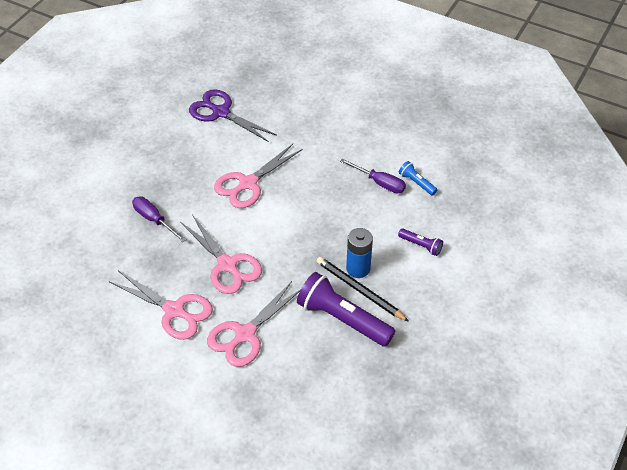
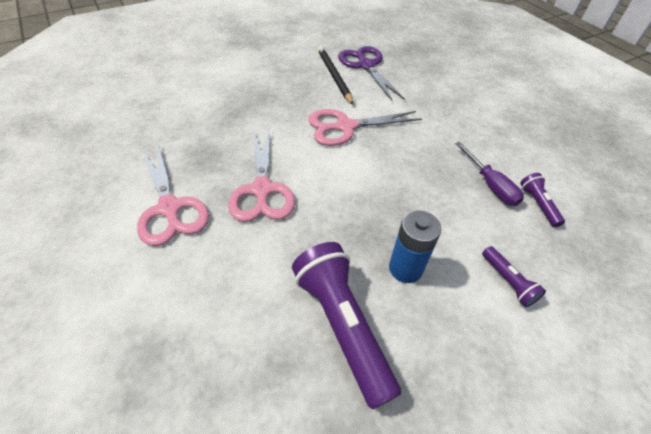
camera: 30 degrees right, 0 degrees up
purple screwdriver [132,196,186,242] -> none
pink scissors [207,281,301,367] -> none
black pencil [316,257,409,322] -> black pencil moved to [318,46,353,105]
blue flashlight [399,161,437,196] -> purple flashlight [520,173,565,227]

